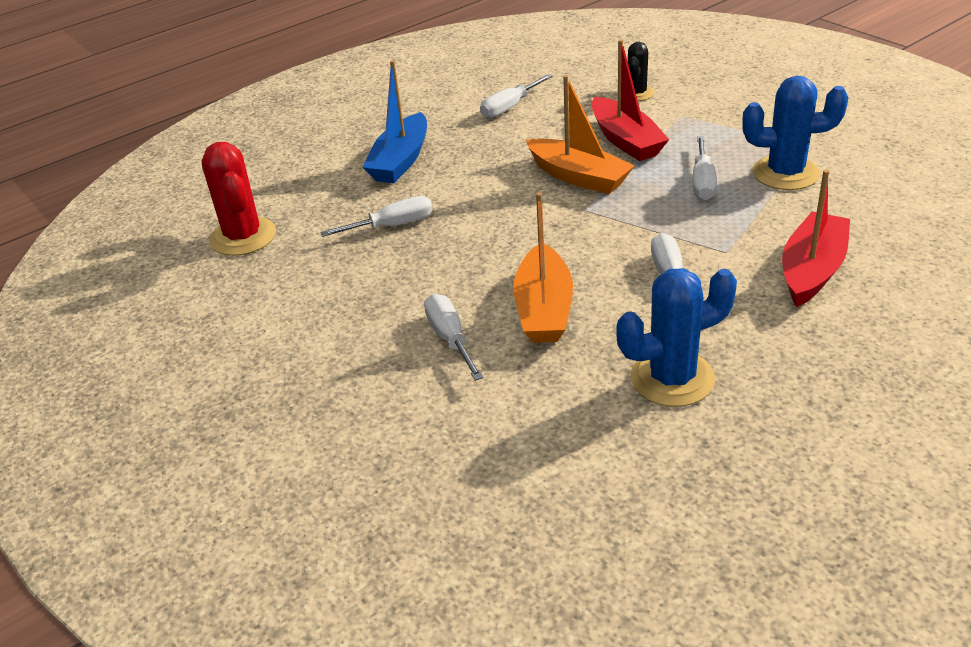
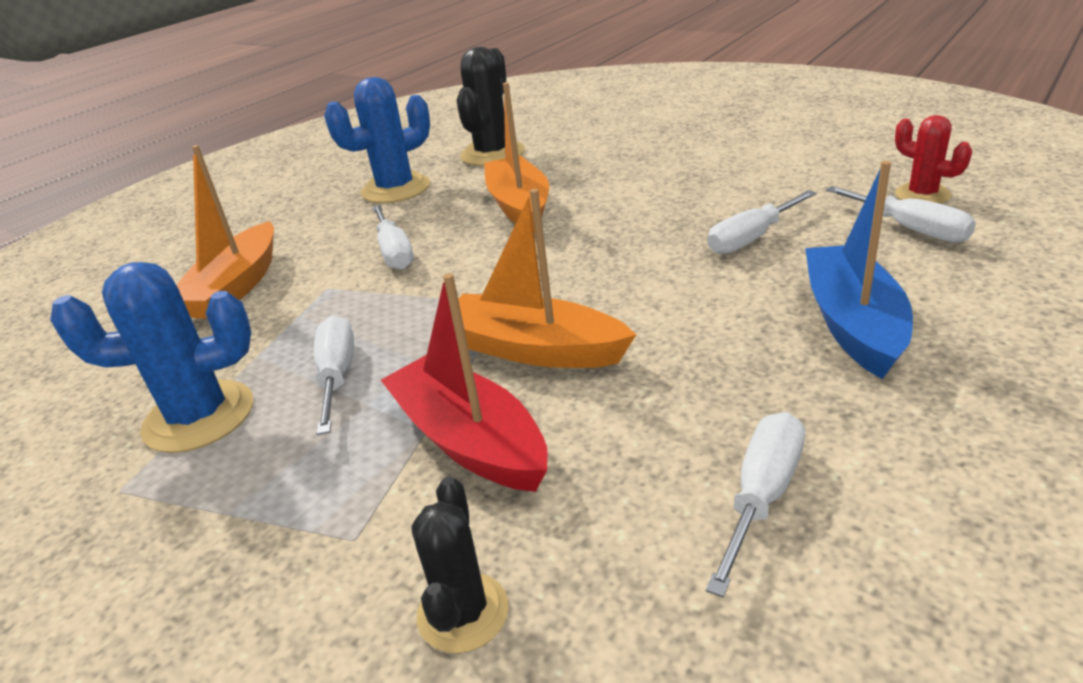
camera: 165 degrees right, 5 degrees down
red cactus [202,142,276,256] -> red cactus [895,115,972,204], size x0.60
white screwdriver [424,294,484,381] -> white screwdriver moved to [826,186,976,243]
red boat [782,170,850,307] -> orange boat [176,145,274,318]
none -> black cactus [456,47,525,166]

